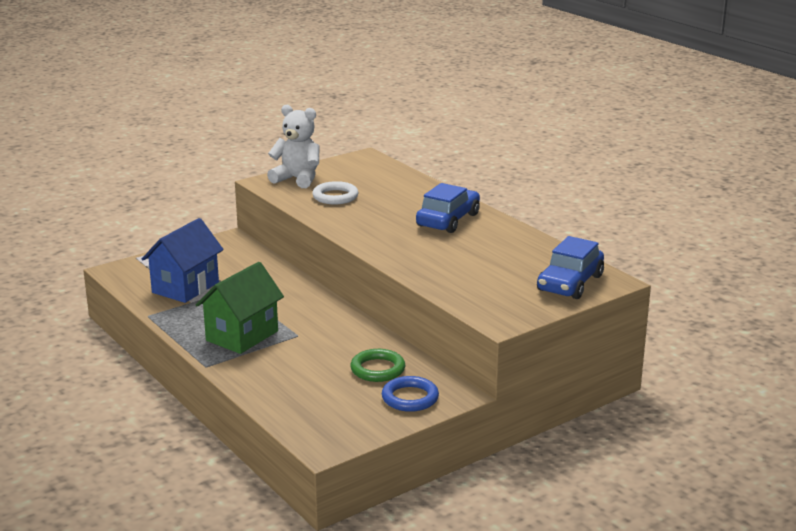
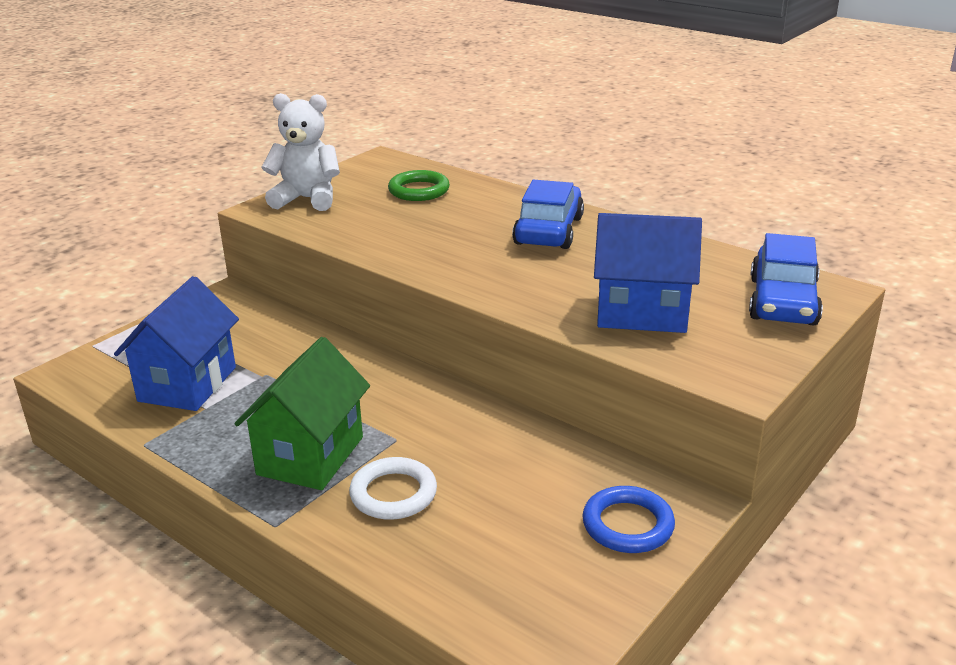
camera: 15 degrees left, 5 degrees up
white ring [312,181,358,204] -> white ring moved to [349,457,437,520]
green ring [350,349,405,382] -> green ring moved to [388,170,450,201]
none -> blue house [594,213,702,333]

